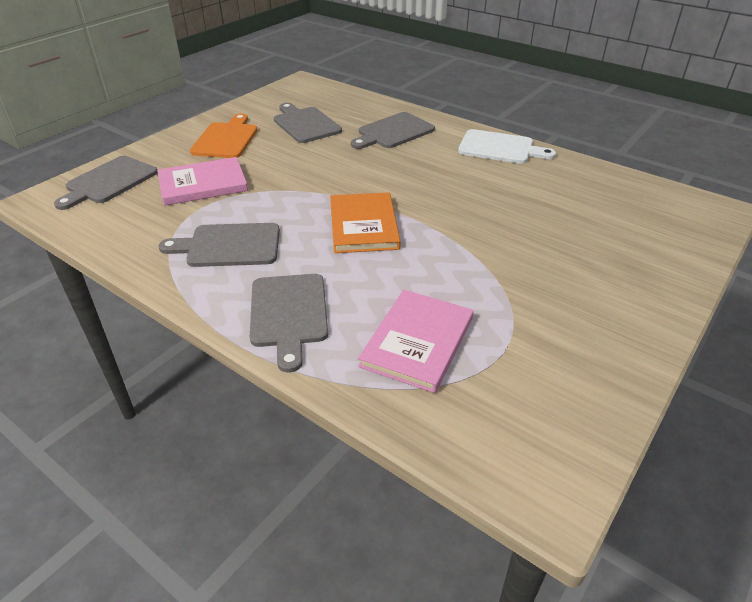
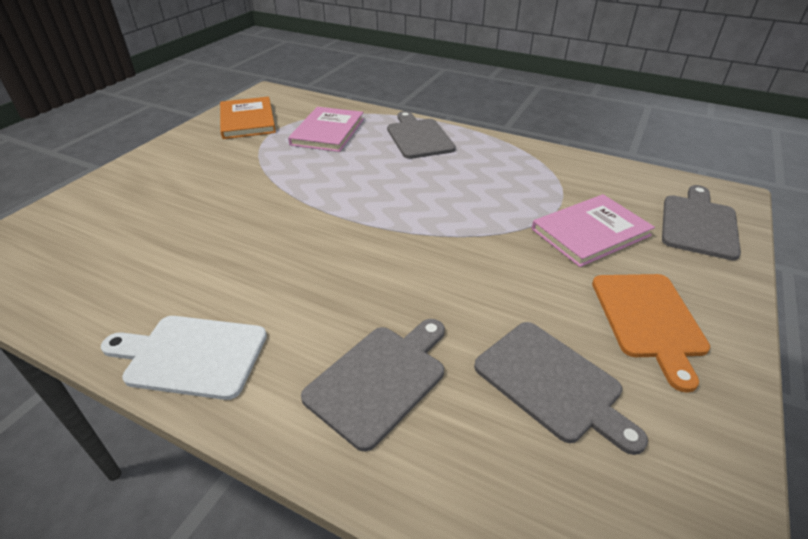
camera: 170 degrees right, 0 degrees up
grey cutting board [159,223,280,267] -> none
orange book [330,192,401,253] -> orange book moved to [220,97,276,139]

